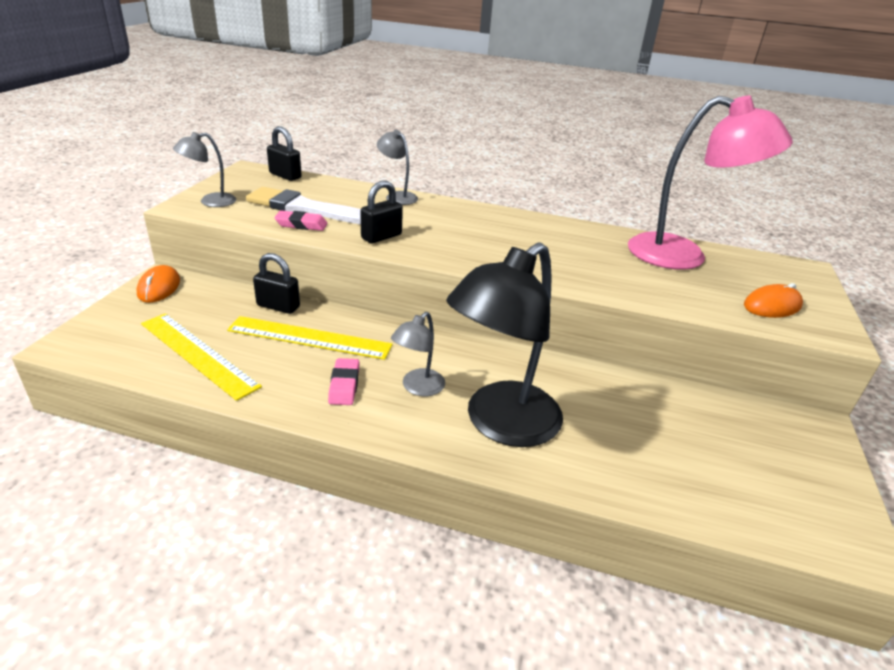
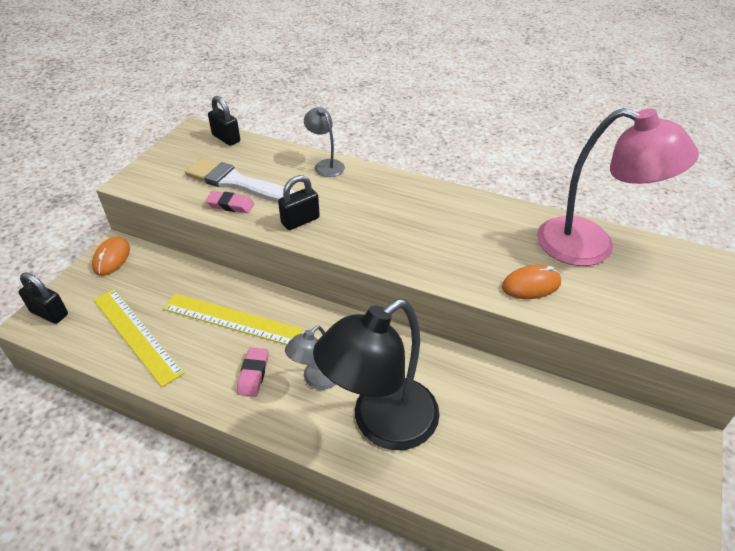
camera: 10 degrees right, 10 degrees up
grey lamp [173,132,236,207] -> none
black padlock [253,253,300,314] -> black padlock moved to [19,272,68,324]
orange mouse [744,283,803,318] -> orange mouse moved to [502,265,561,299]

